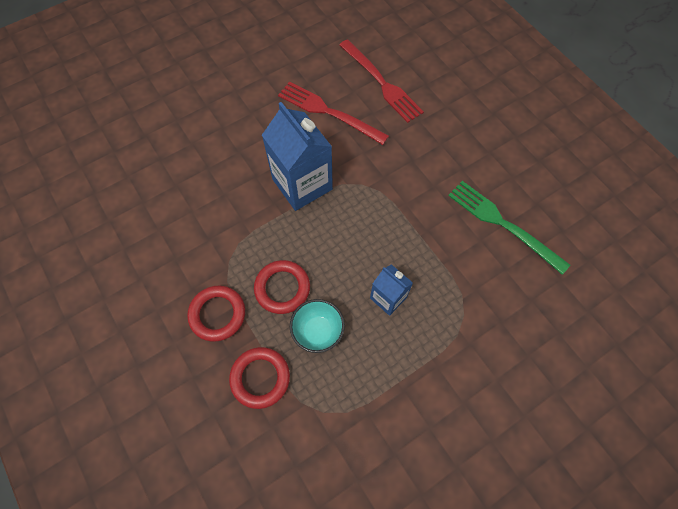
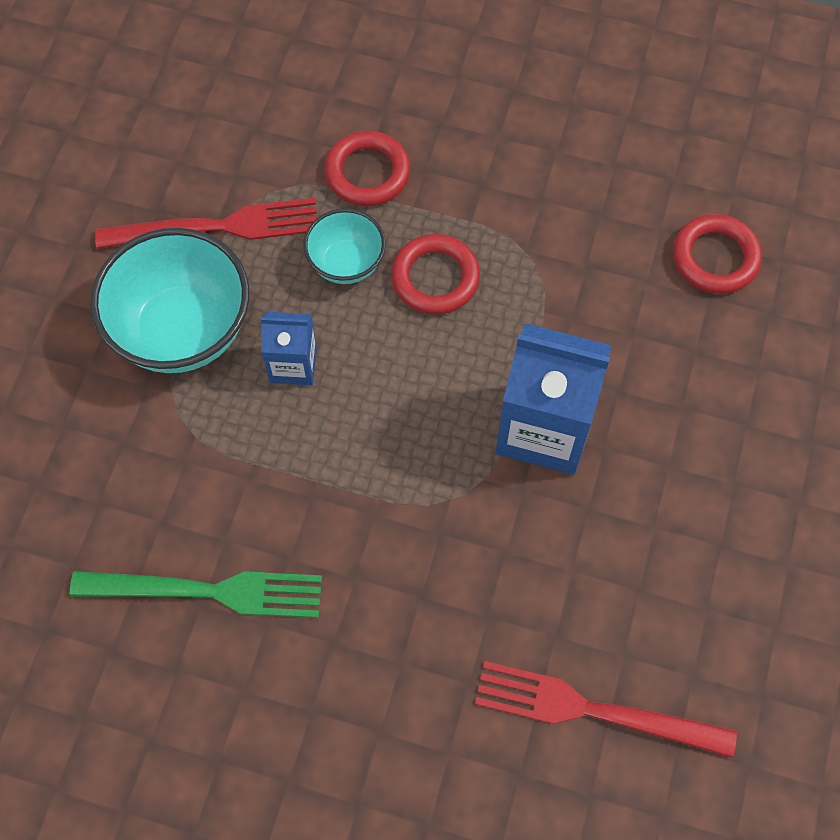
camera: 140 degrees right, 0 degrees up
red ring [187,286,245,342] -> red ring moved to [673,214,762,294]
red fork [278,81,389,145] -> red fork moved to [95,198,317,249]
none -> turquoise bowl [90,228,249,373]

